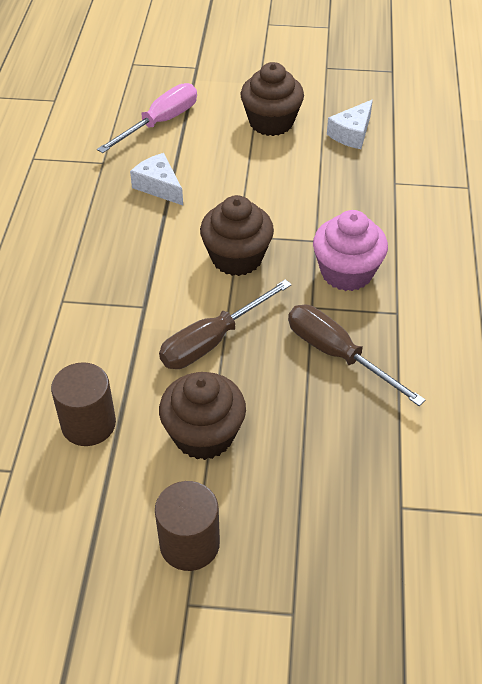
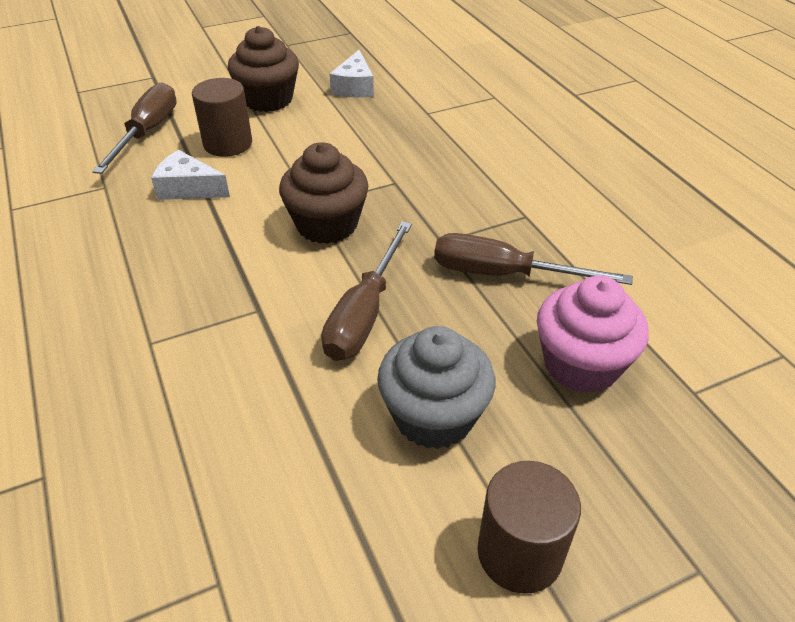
camera: 30 degrees left, 5 degrees down
brown cylinder [51,362,116,446] -> brown cylinder moved to [192,78,252,157]
pink screwdriver [97,83,197,153] -> brown screwdriver [92,82,177,174]
brown cupcake [159,372,246,460] -> grey cupcake [377,326,495,449]
pink cupcake [313,210,388,291] -> pink cupcake moved to [537,276,649,393]

